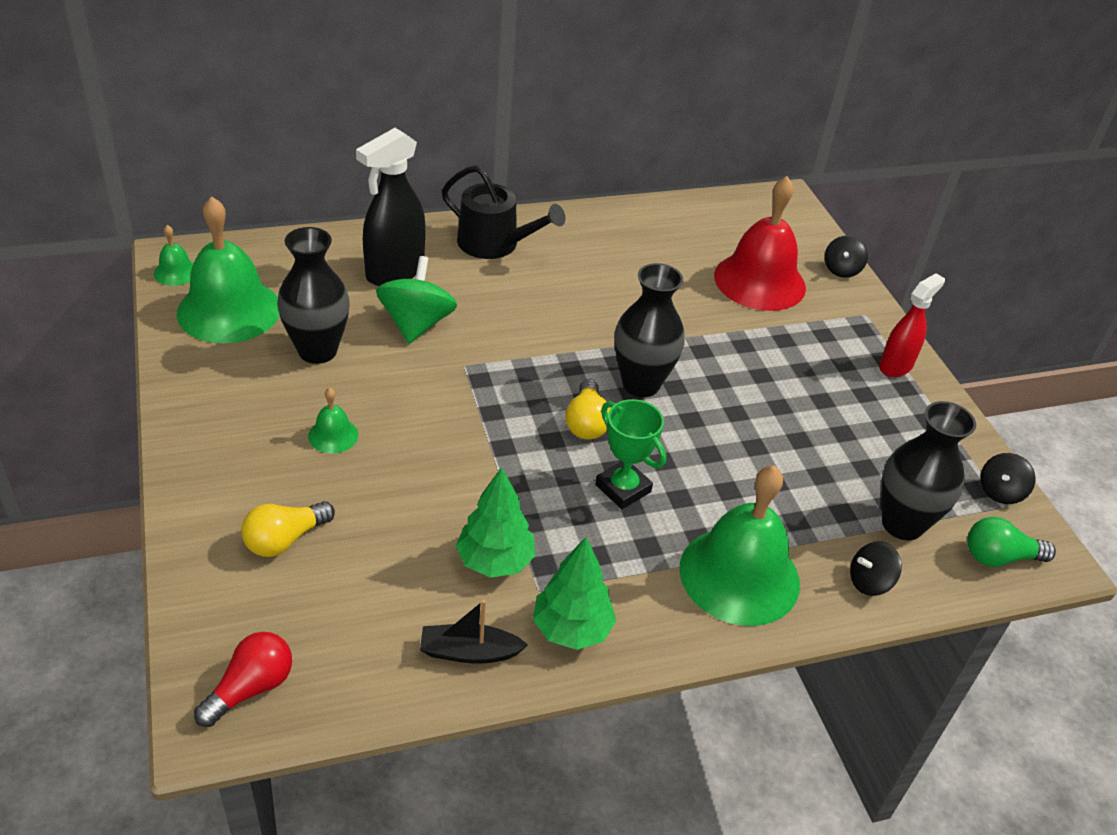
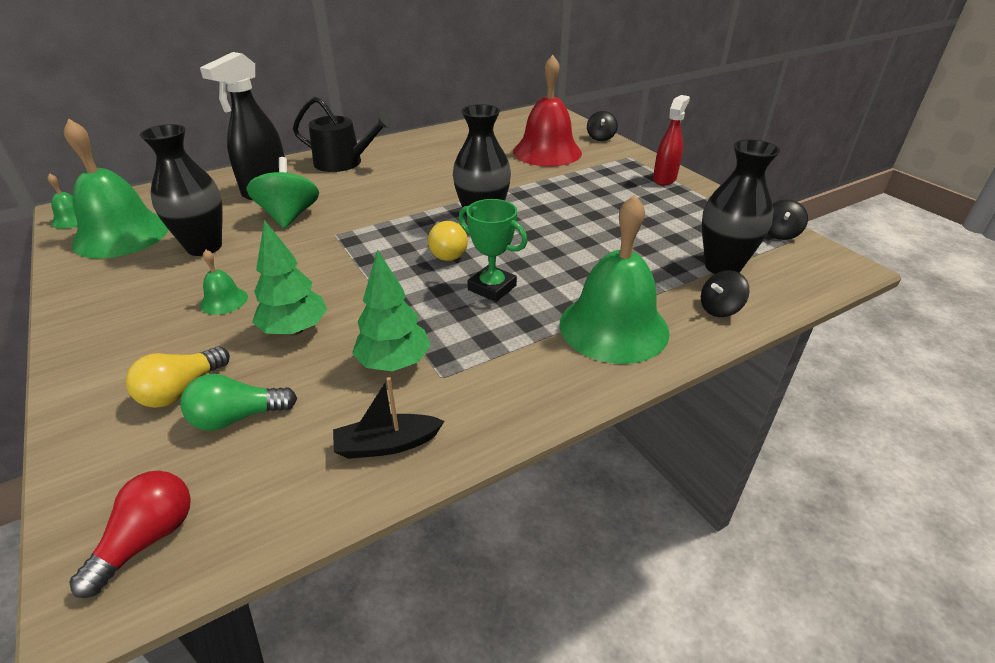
camera: 10 degrees left, 5 degrees down
green tree [533,537,617,650] -> green tree moved to [252,220,327,335]
green light bulb [967,517,1056,567] -> green light bulb moved to [181,374,297,430]

